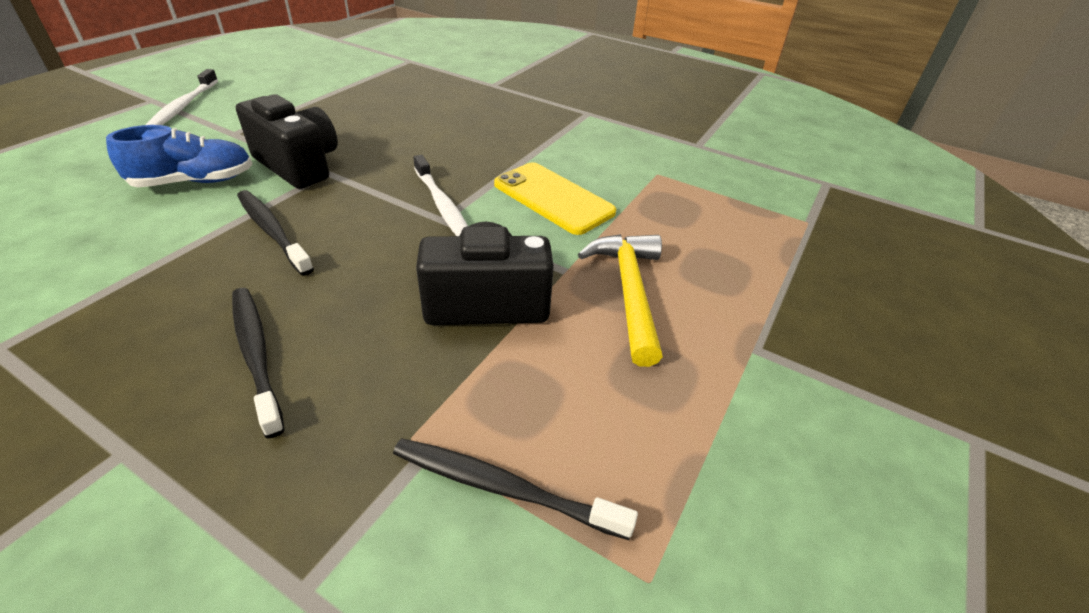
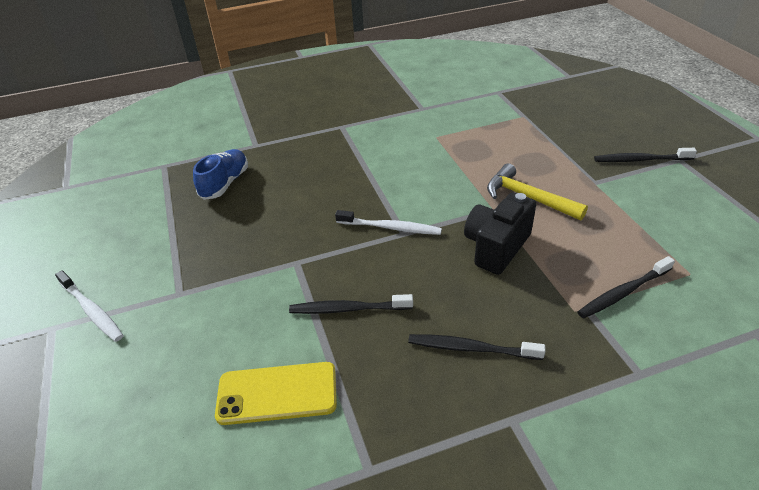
camera: 45 degrees left, 0 degrees up
blue shoe [106,125,253,188] -> blue shoe moved to [193,149,248,200]
black camera [236,94,338,189] -> none
yellow phone [494,162,616,235] -> yellow phone moved to [215,362,337,425]
none -> black toothbrush [594,148,697,162]

